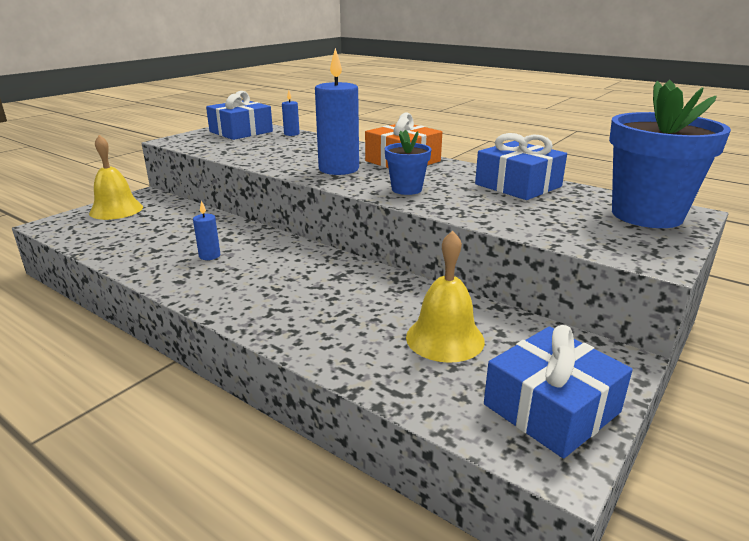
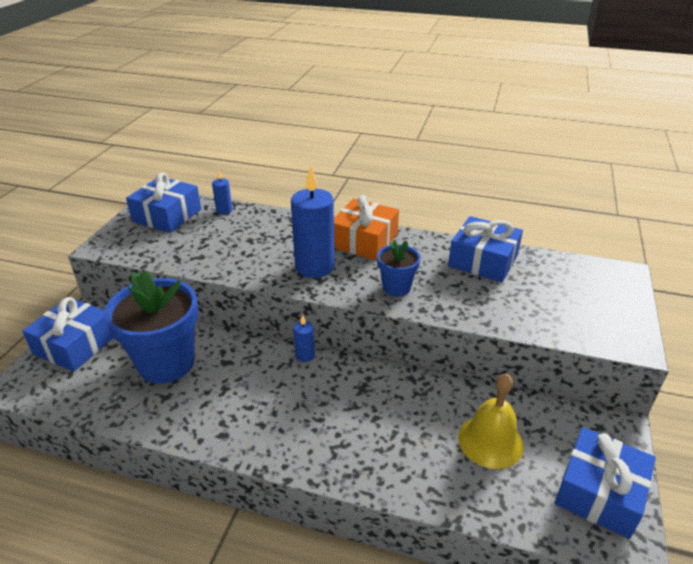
camera: 20 degrees left, 10 degrees up
yellow bell [89,135,143,220] -> blue gift [22,297,114,372]
blue candle [193,201,220,260] -> blue candle moved to [293,315,315,362]
blue flower pot [609,80,731,228] -> blue flower pot moved to [104,269,198,384]

